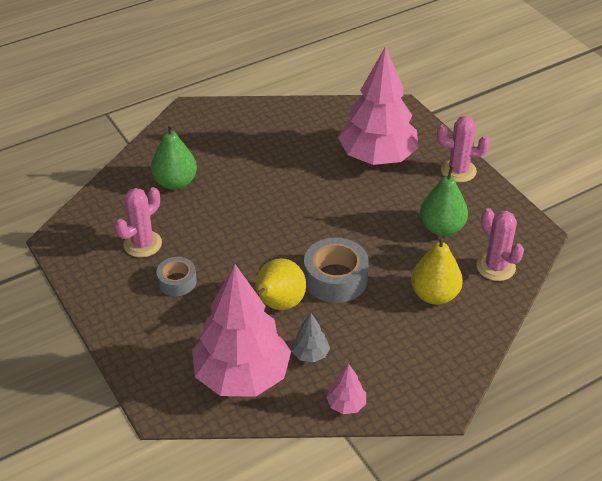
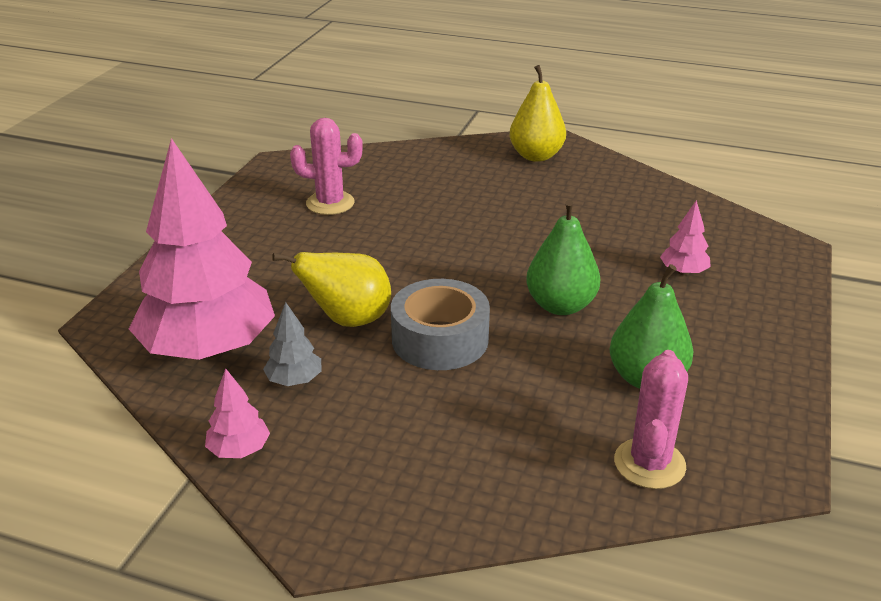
camera: 50 degrees right, 10 degrees down
green pear [151,123,197,190] -> green pear moved to [526,200,600,315]
grey tape [156,257,197,296] -> none
pink tree [338,46,418,165] -> pink tree [660,200,711,275], size x0.40
yellow pear [411,235,463,305] -> yellow pear moved to [509,65,566,162]
pink cactus [437,116,490,182] -> none

